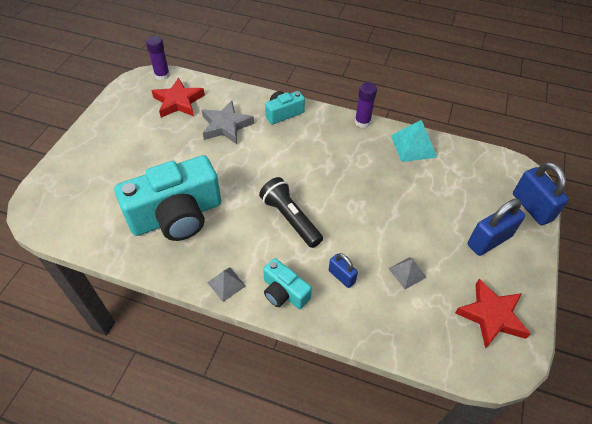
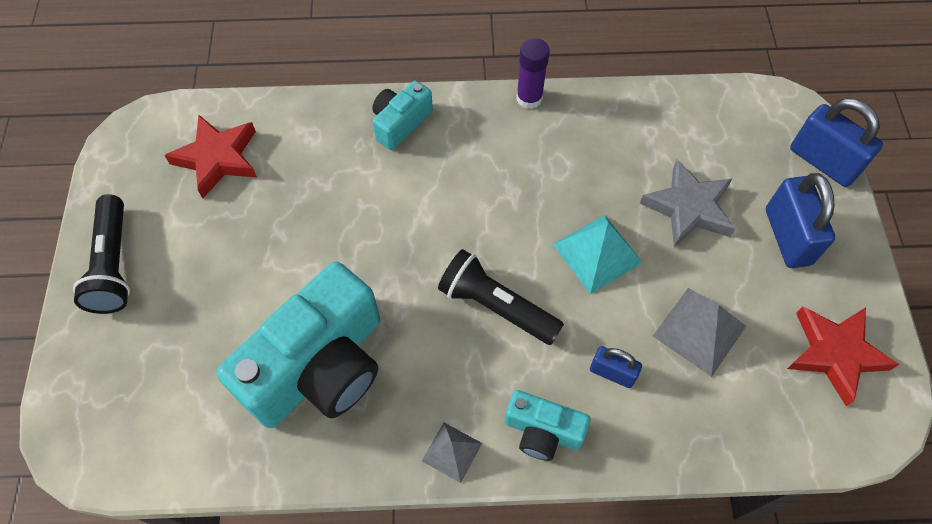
camera: 20 degrees left, 10 degrees up
purple glue stick [146,36,170,81] -> none
grey star [202,101,254,144] -> grey star moved to [640,159,735,247]
grey pyramid [388,257,427,289] -> grey pyramid [653,288,746,377], size x1.63
turquoise pyramid [391,120,437,162] -> turquoise pyramid moved to [553,215,643,294]
blue padlock [467,199,525,256] -> blue padlock turned 45 degrees counterclockwise [766,173,835,268]
none -> black flashlight [73,194,130,314]

